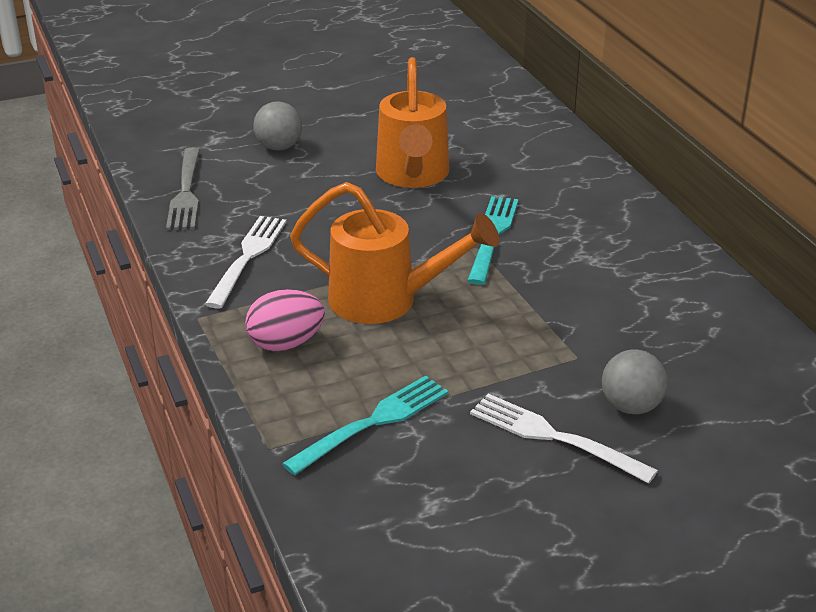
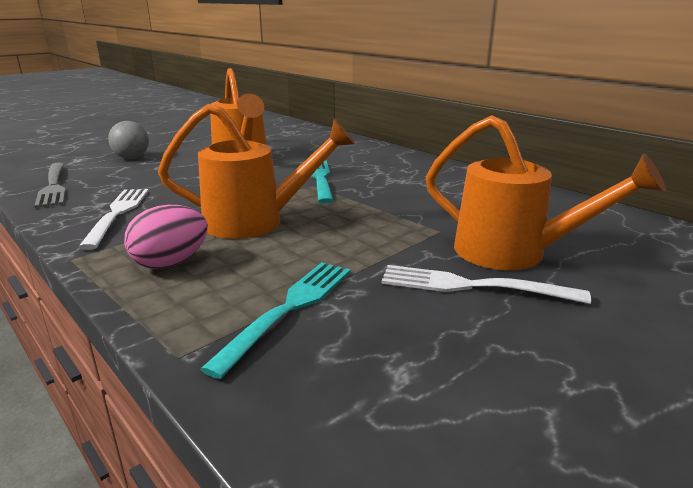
camera: 20 degrees left, 10 degrees down
grey ball [602,349,668,414] -> orange watering can [426,115,666,270]

